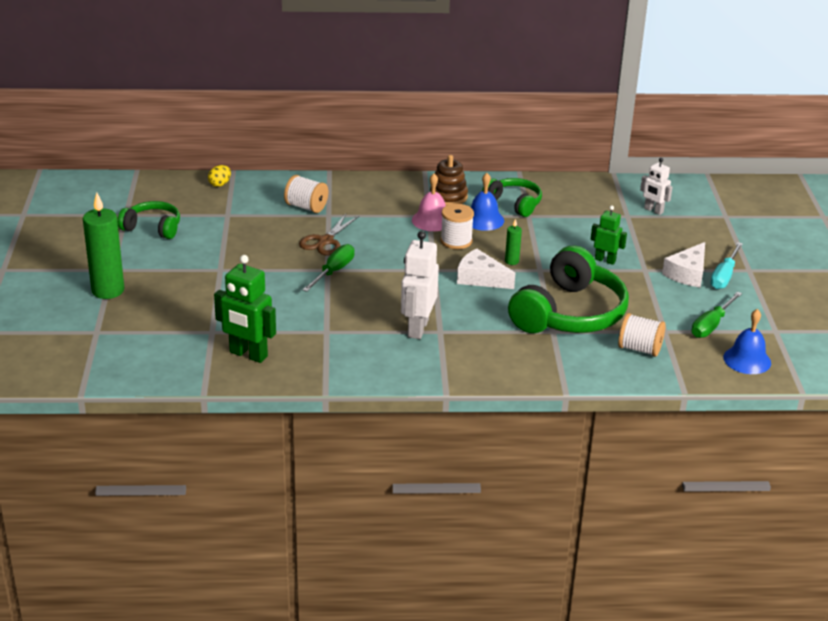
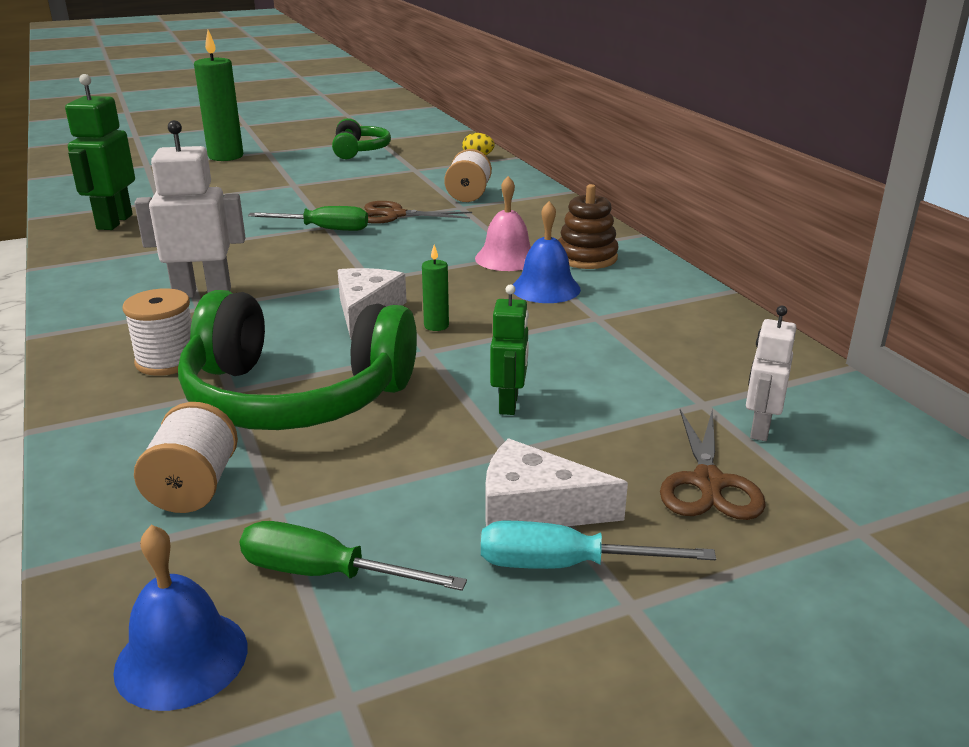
camera: 70 degrees right, 5 degrees down
white spool [440,204,474,249] -> white spool moved to [122,288,192,376]
green headphones [482,178,542,217] -> none
none -> brown scissors [660,409,766,520]

